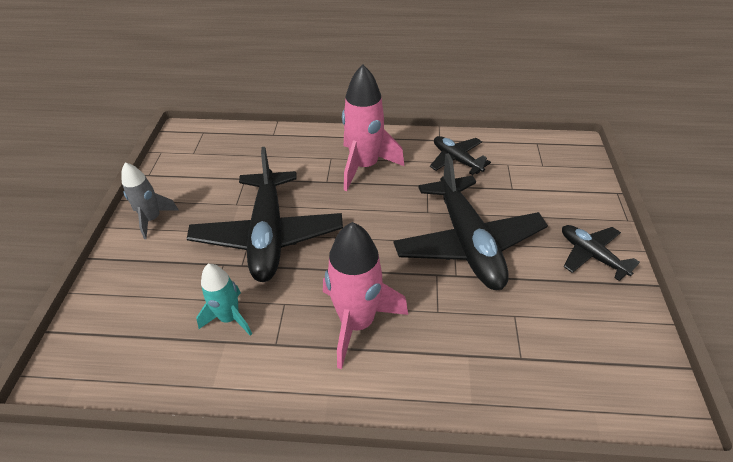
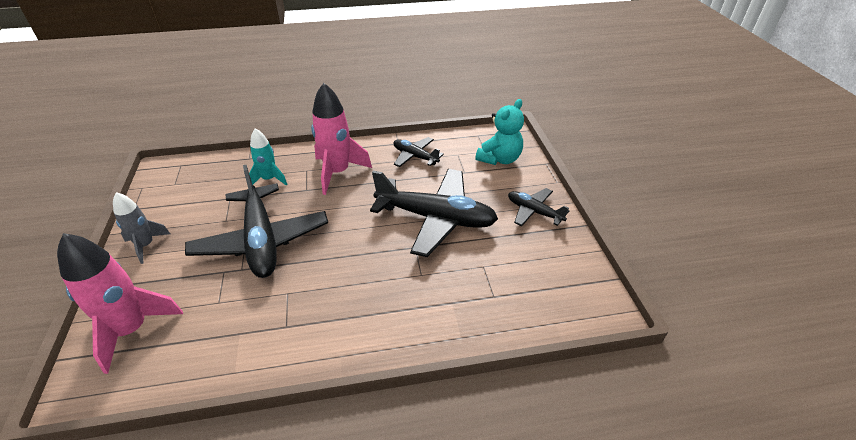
camera: 15 degrees left, 5 degrees down
turquoise rocket [196,264,252,336] -> turquoise rocket moved to [249,128,288,186]
pink rocket [323,222,408,369] -> pink rocket moved to [57,233,183,374]
black plane [393,153,548,290] -> black plane turned 45 degrees counterclockwise [370,169,498,257]
none -> turquoise teddy bear [475,99,524,165]

